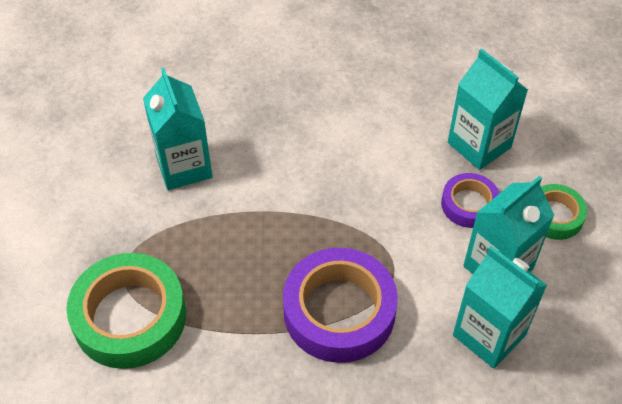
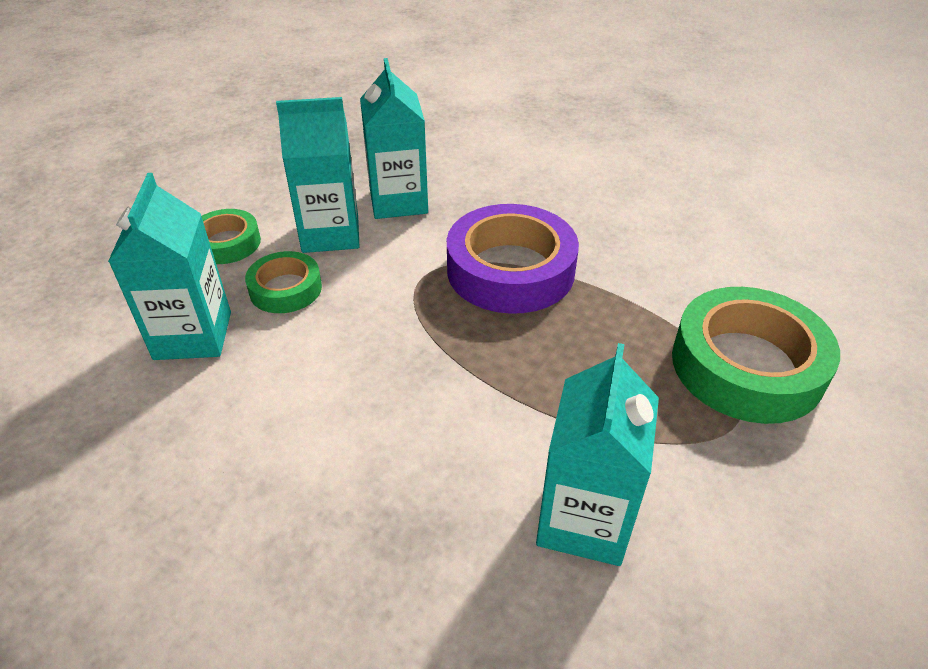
camera: 145 degrees left, 10 degrees down
purple tape [441,173,500,228] -> green tape [245,251,322,313]

